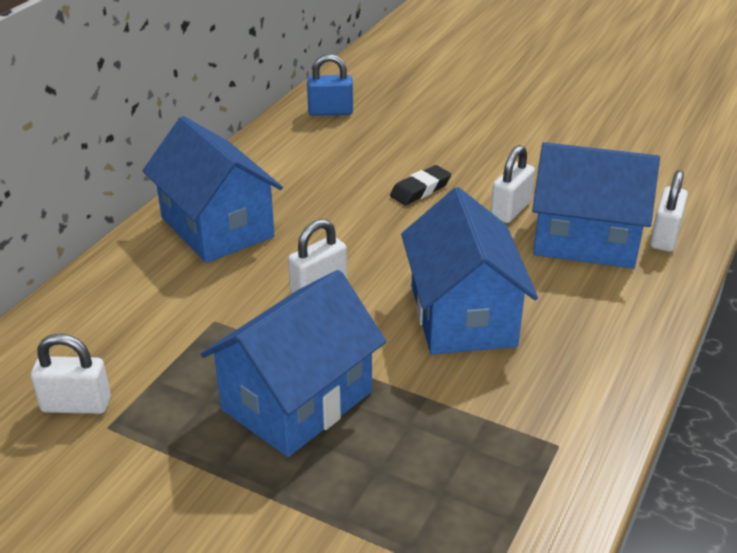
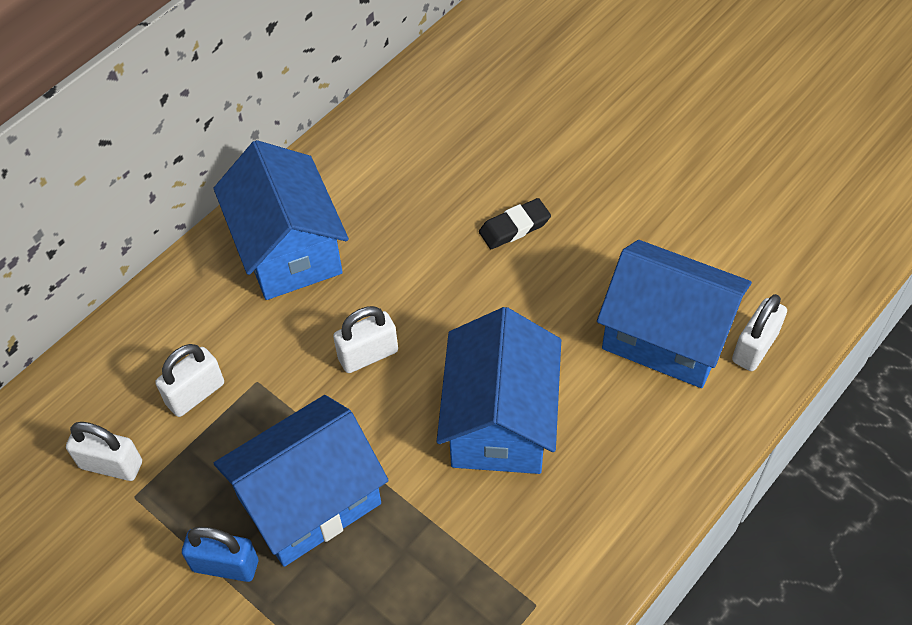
camera: 15 degrees right, 20 degrees up
blue padlock [307,54,353,116] -> blue padlock moved to [182,527,258,582]
white padlock [490,145,535,223] -> white padlock moved to [155,344,224,417]

